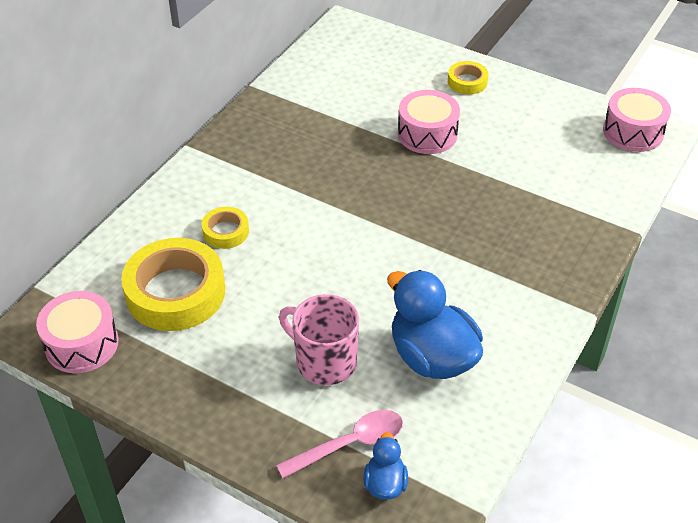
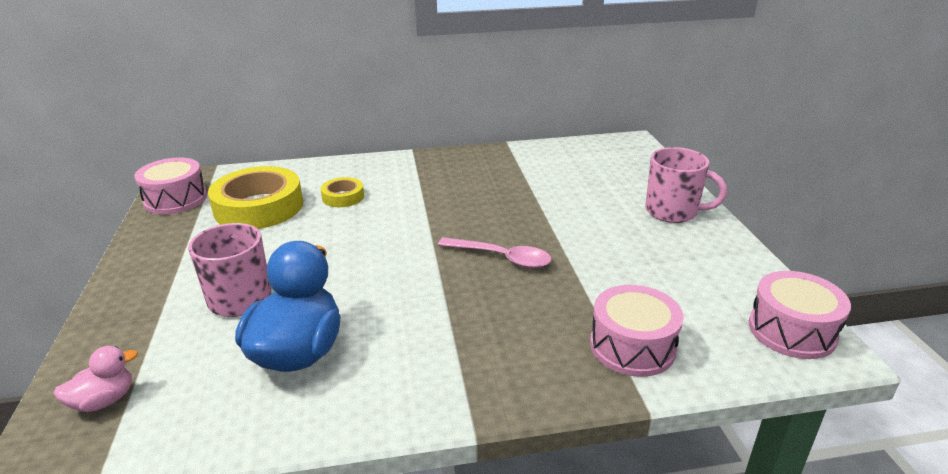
camera: 50 degrees right, 15 degrees down
pink spoon [276,410,403,478] -> pink spoon moved to [438,237,552,268]
blue duck [364,432,408,500] -> pink duck [53,346,138,412]
pink drum [398,90,460,154] -> pink drum moved to [590,285,684,377]
yellow tape [448,61,488,95] -> pink mug [645,147,727,223]

